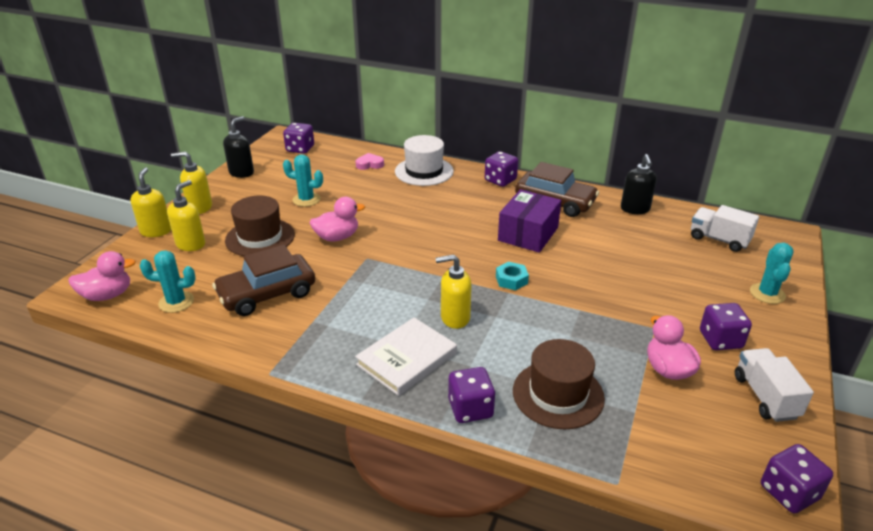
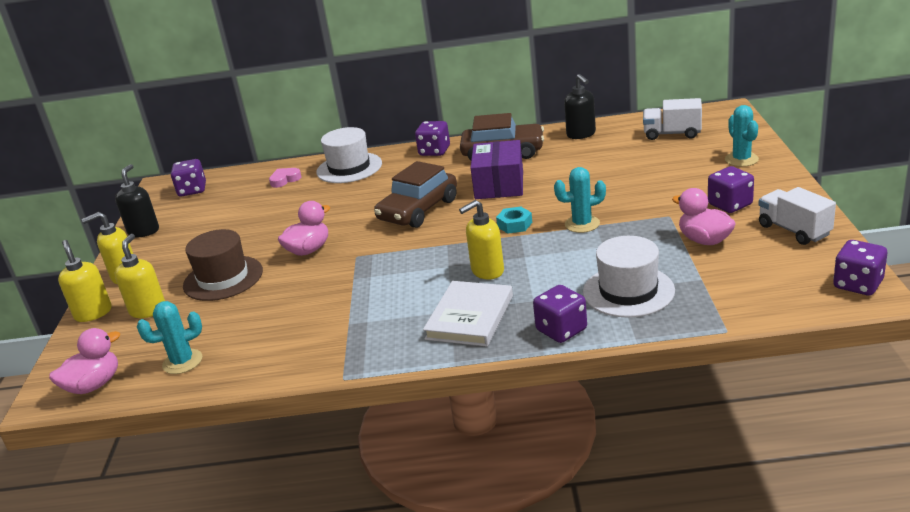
camera: 20 degrees left, 5 degrees down
brown car [212,245,315,316] -> brown car moved to [374,161,457,228]
turquoise cactus [283,154,323,207] -> turquoise cactus moved to [554,167,606,233]
brown hat [513,339,605,429] -> white hat [583,236,675,318]

